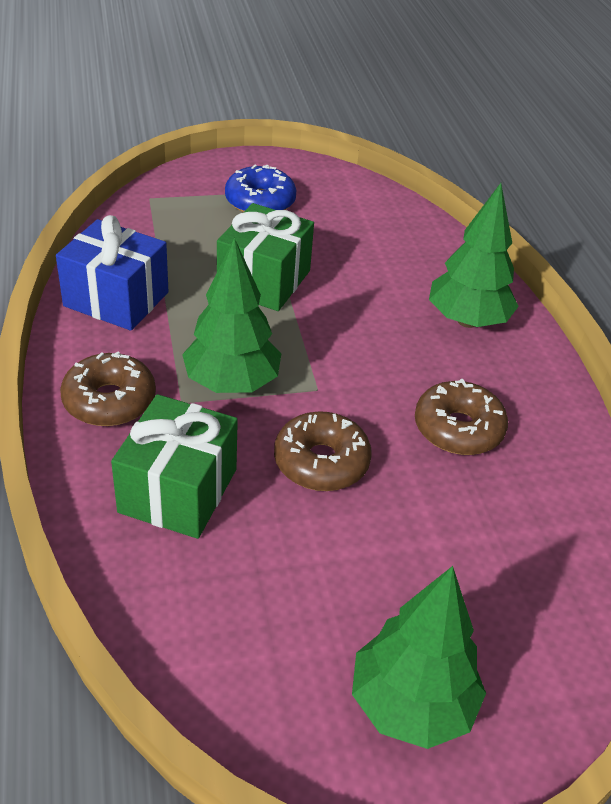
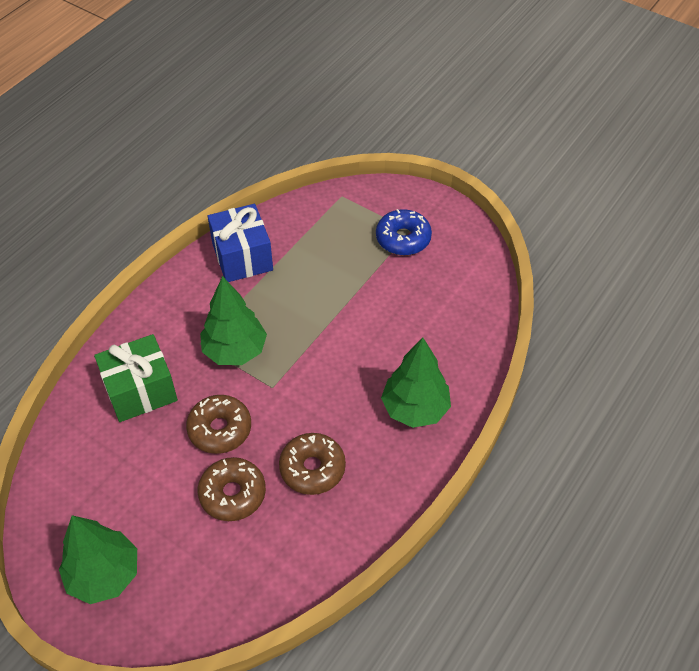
camera: 50 degrees right, 10 degrees up
brown donut [60,351,156,426] -> brown donut moved to [198,457,266,521]
green gift [217,203,314,311] -> none

